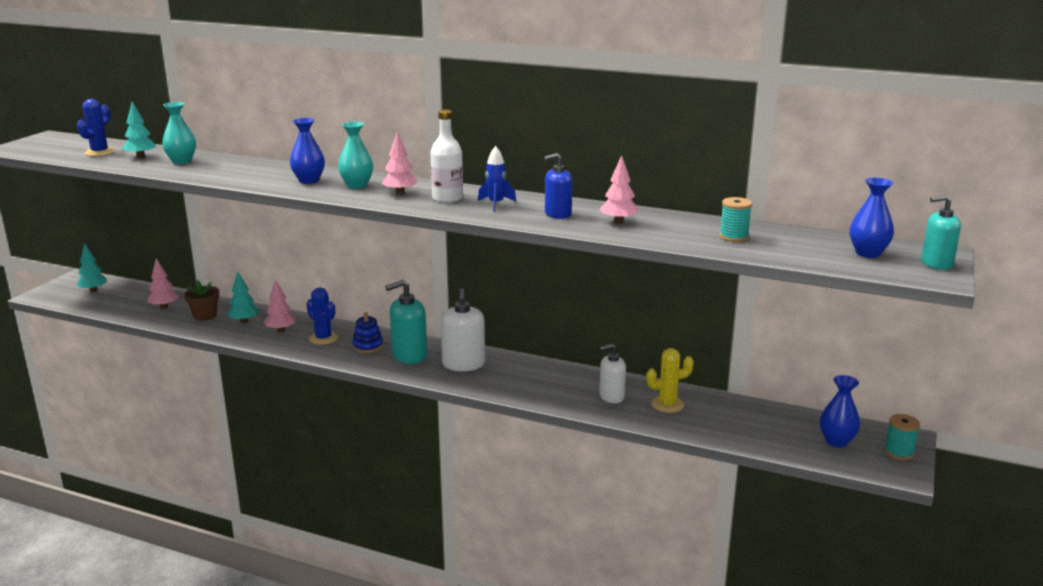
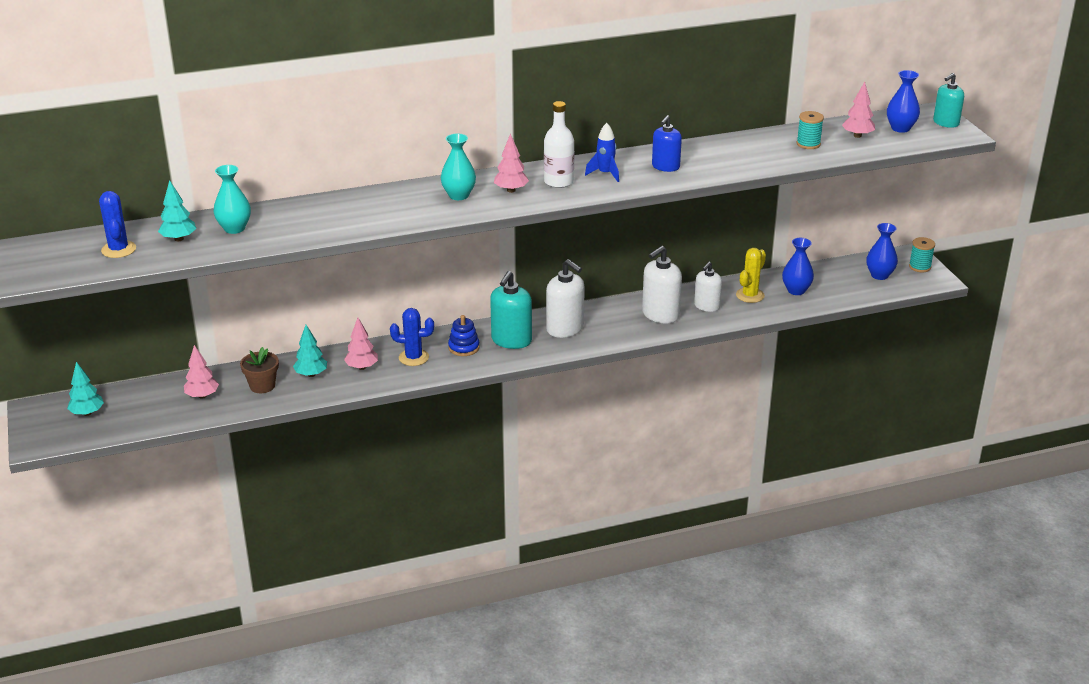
camera: 40 degrees left, 10 degrees up
blue vase [290,118,325,184] -> blue vase moved to [782,238,814,295]
pink tree [600,155,638,224] -> pink tree moved to [842,82,875,138]
none -> white soap dispenser [642,246,682,323]

